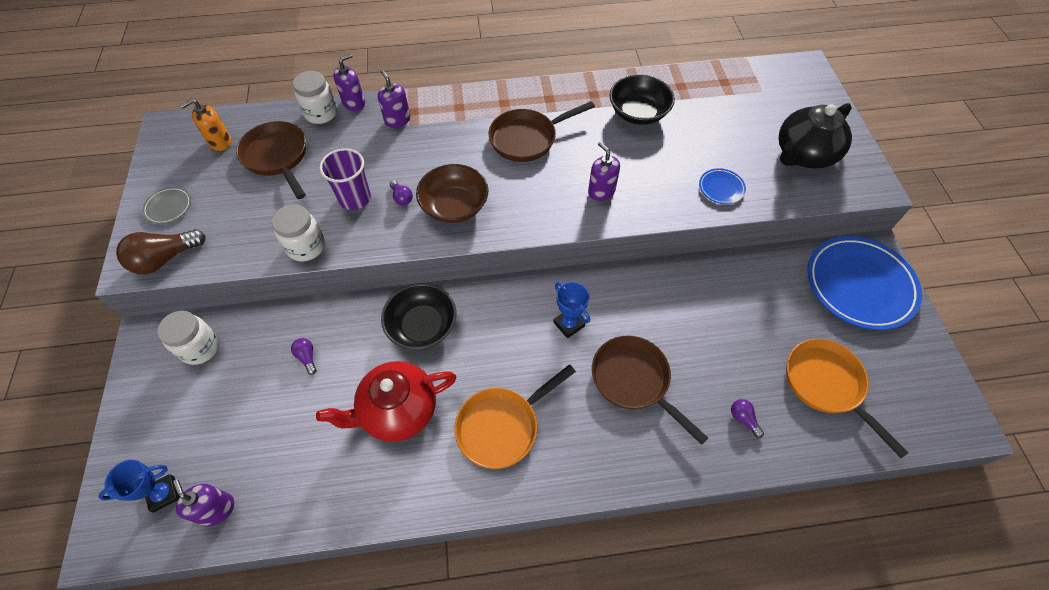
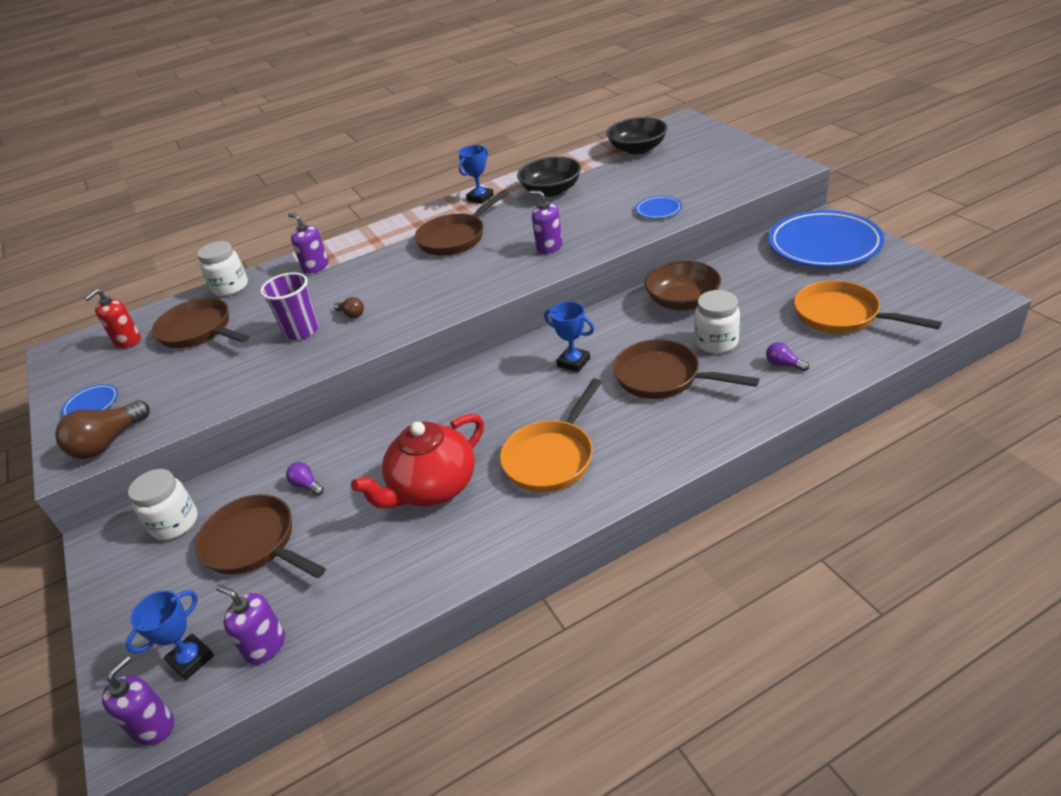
camera: 15 degrees left, 20 degrees down
grey plate [142,187,191,224] -> blue plate [61,384,118,417]
orange soap dispenser [180,99,232,151] -> red soap dispenser [85,289,141,348]
white jar [272,204,325,261] -> white jar moved to [695,290,740,354]
purple soap dispenser [333,54,365,111] -> purple soap dispenser moved to [102,655,174,745]
black bowl [381,283,456,350] -> black bowl moved to [606,117,668,154]
purple light bulb [390,180,413,205] -> brown light bulb [334,297,364,318]
brown bowl [416,164,489,223] -> brown bowl moved to [644,261,721,310]
black teapot [779,103,852,169] -> none
none -> brown pan [195,494,326,578]
none -> blue trophy [458,145,494,204]

